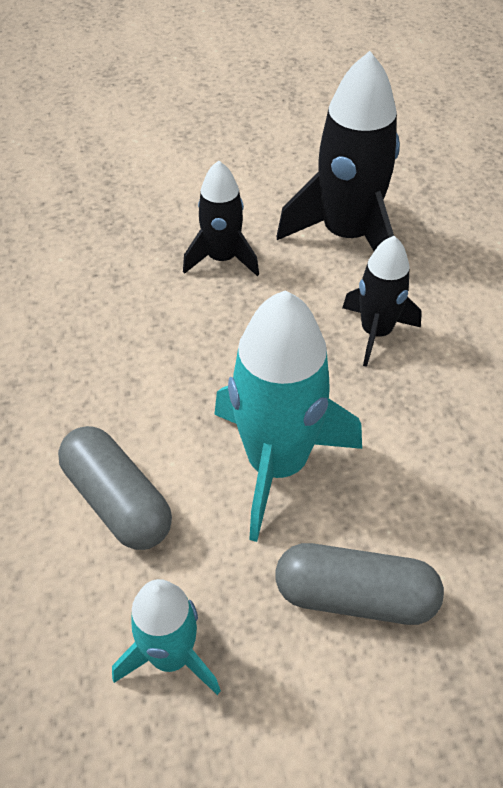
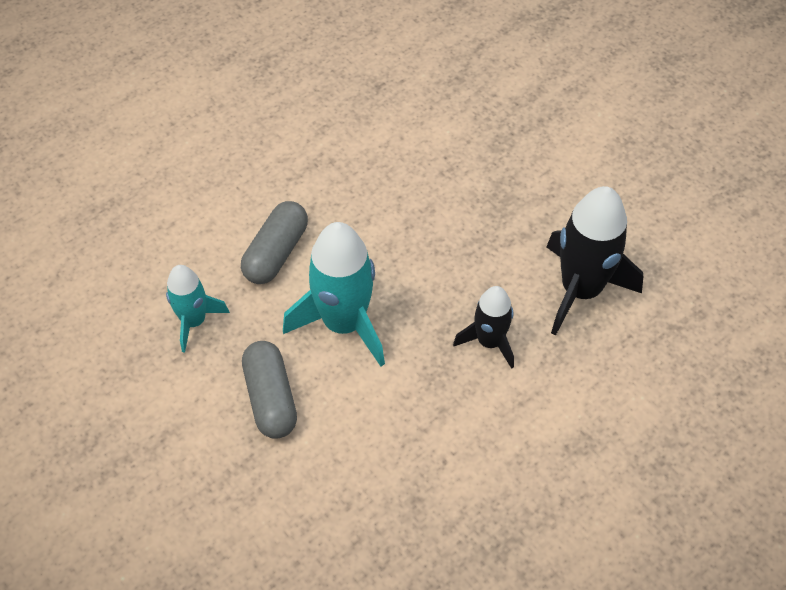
camera: 65 degrees right, 5 degrees up
black rocket [183,160,259,276] -> none

